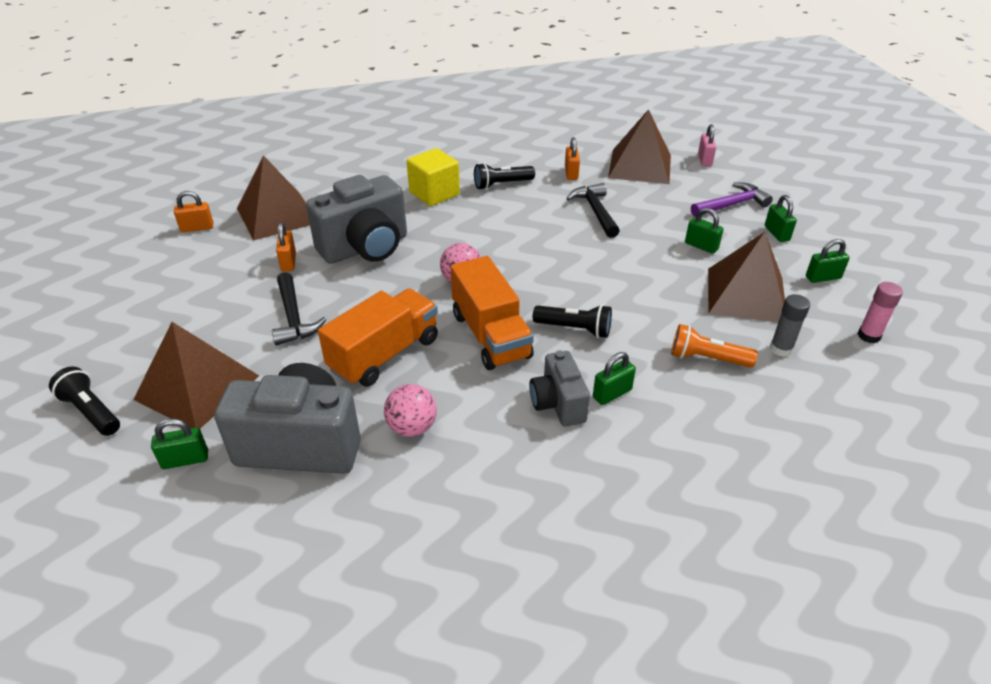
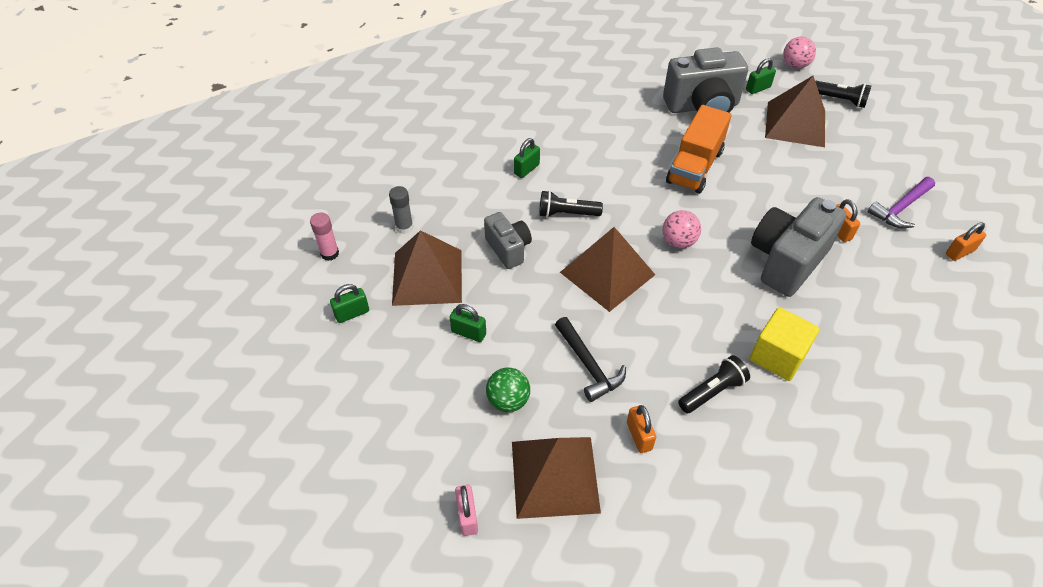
camera: 165 degrees right, 10 degrees up
brown pyramid [237,155,310,241] -> brown pyramid moved to [560,227,655,312]
black hammer [272,272,326,346] -> none
pink ball [384,384,437,437] -> pink ball moved to [783,37,816,69]
orange truck [450,256,534,370] -> none
grey camera [529,350,590,427] -> grey camera moved to [484,212,532,269]
orange flashlight [671,324,758,368] -> none
purple hammer [691,183,773,217] -> purple hammer moved to [868,177,935,228]
green padlock [765,195,797,242] -> none
none -> green ball [486,367,530,412]

